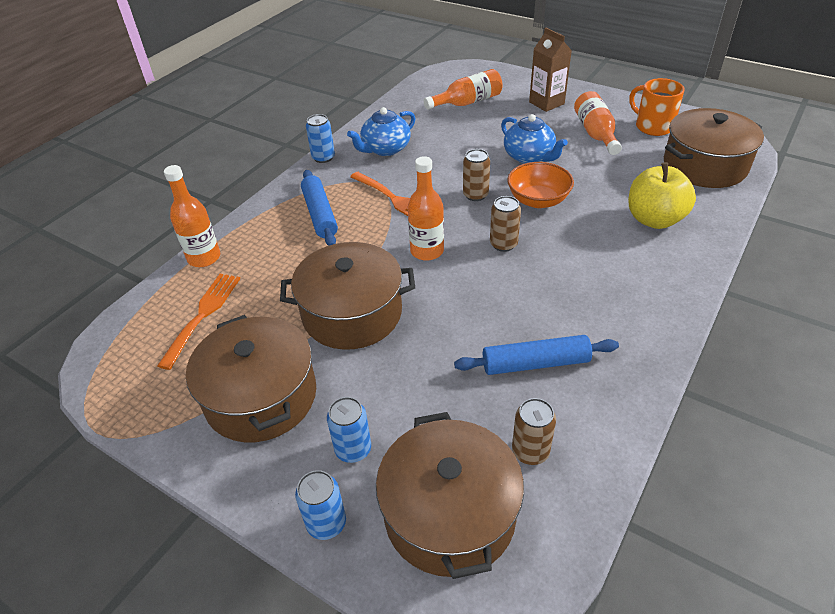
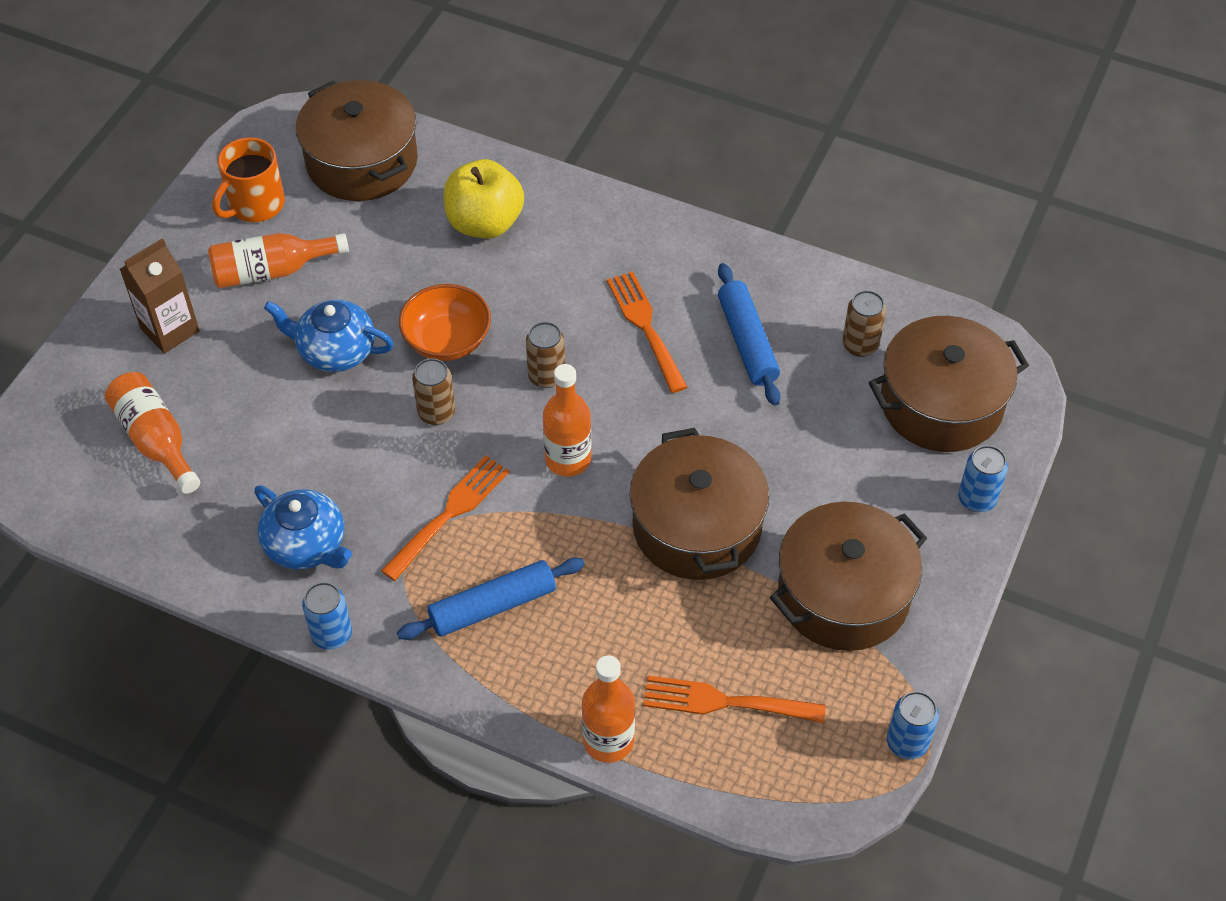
camera: 100 degrees left, 10 degrees up
blue can [327,397,371,463] -> blue can moved to [887,691,939,759]
blue teapot [501,114,568,164] -> blue teapot turned 120 degrees counterclockwise [264,299,394,372]
none -> orange fork [607,271,687,393]

